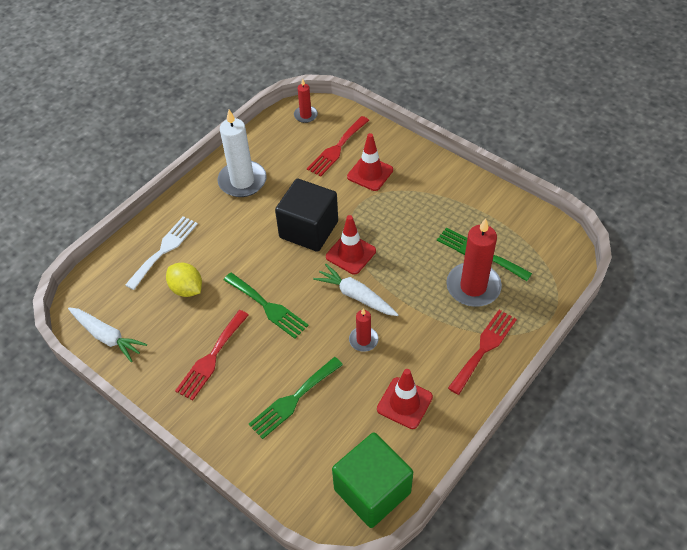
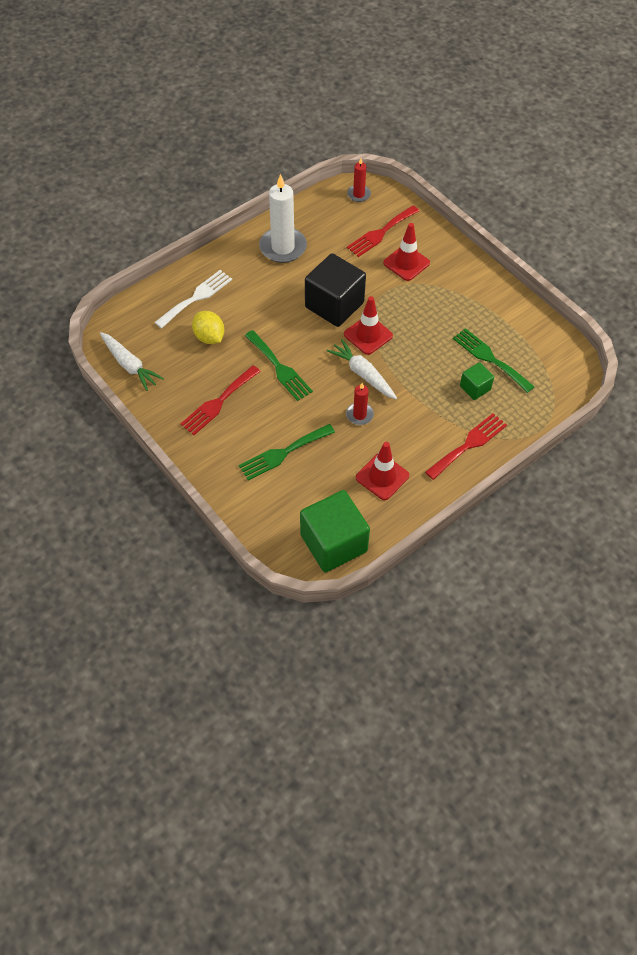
camera: 10 degrees right, 5 degrees up
red candle [446,218,502,307] -> green cube [460,362,494,400]

